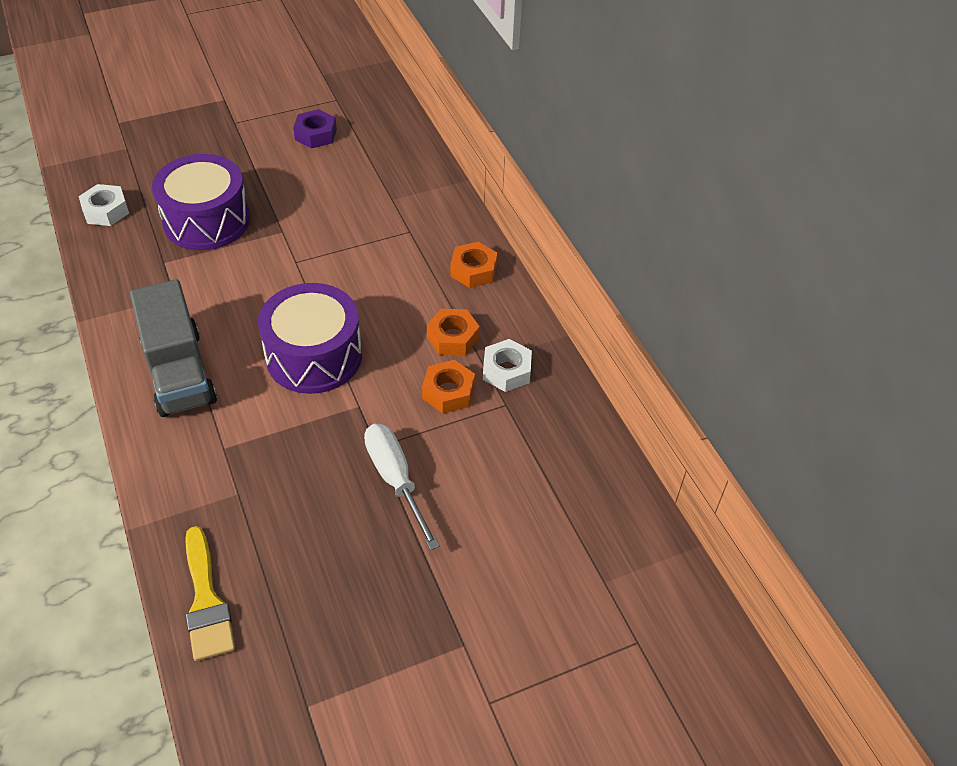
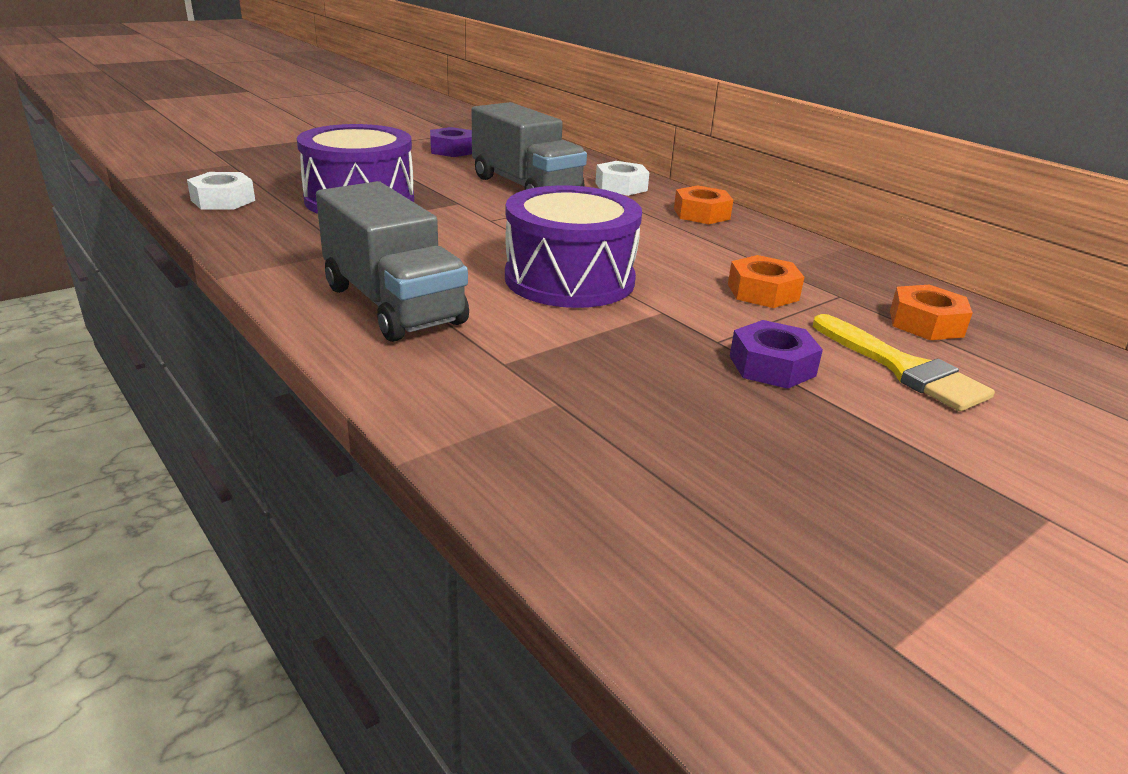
camera: 15 degrees left, 20 degrees down
yellow brush [185,526,235,661] -> yellow brush moved to [813,314,995,411]
white screwdriver [364,424,440,550] -> purple nut [730,320,823,389]
orange nut [427,309,480,355] -> orange nut moved to [890,285,973,340]
white nut [483,339,532,392] -> white nut moved to [595,161,650,196]
none -> grey truck [472,102,587,190]

